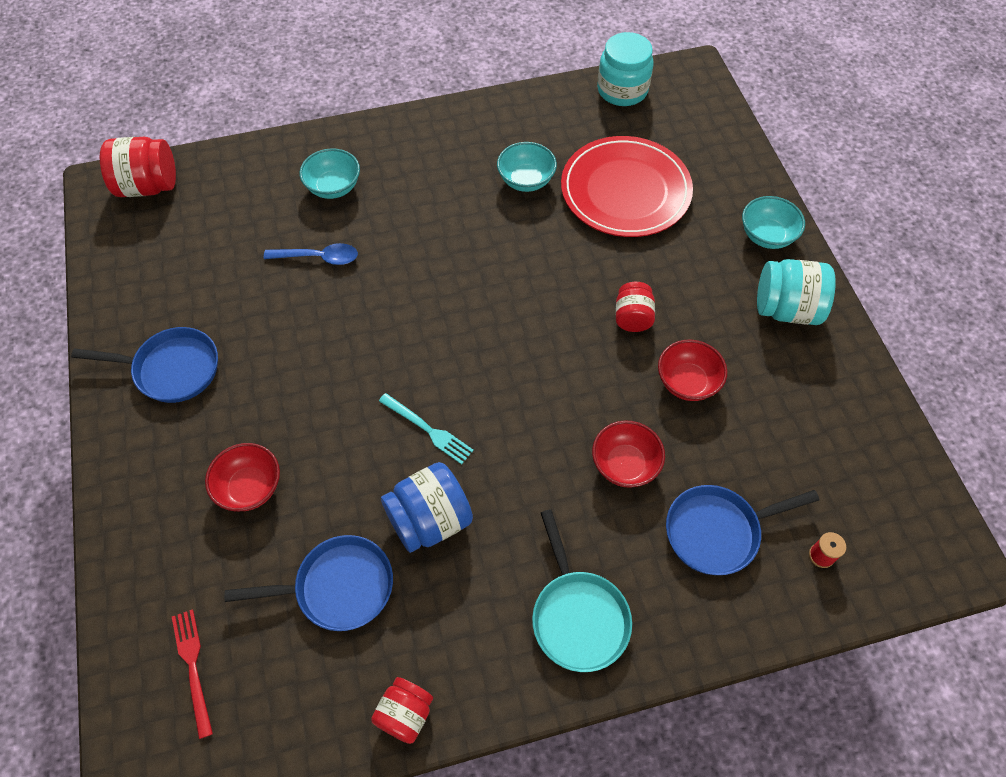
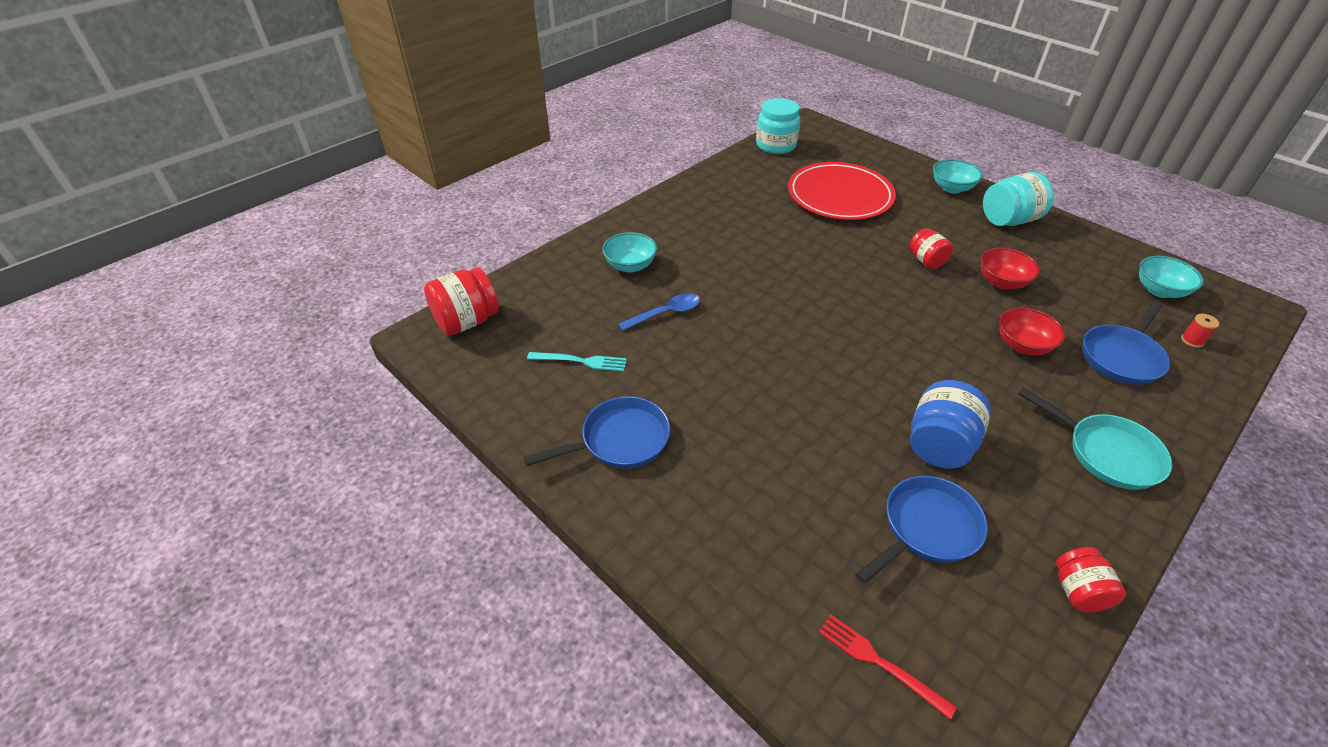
camera: 30 degrees left, 15 degrees down
red bowl [205,443,280,511] -> none
turquoise fork [379,393,474,464] -> turquoise fork moved to [527,352,627,371]
turquoise bowl [497,142,557,192] -> turquoise bowl moved to [1139,256,1204,298]

